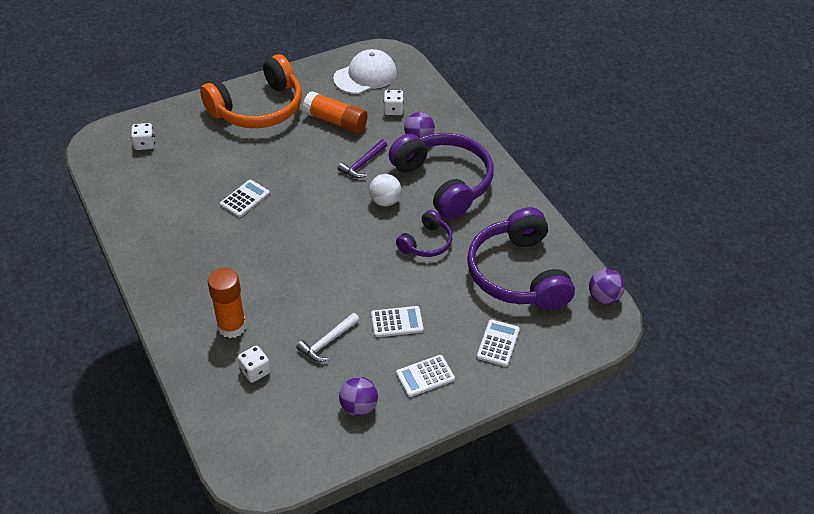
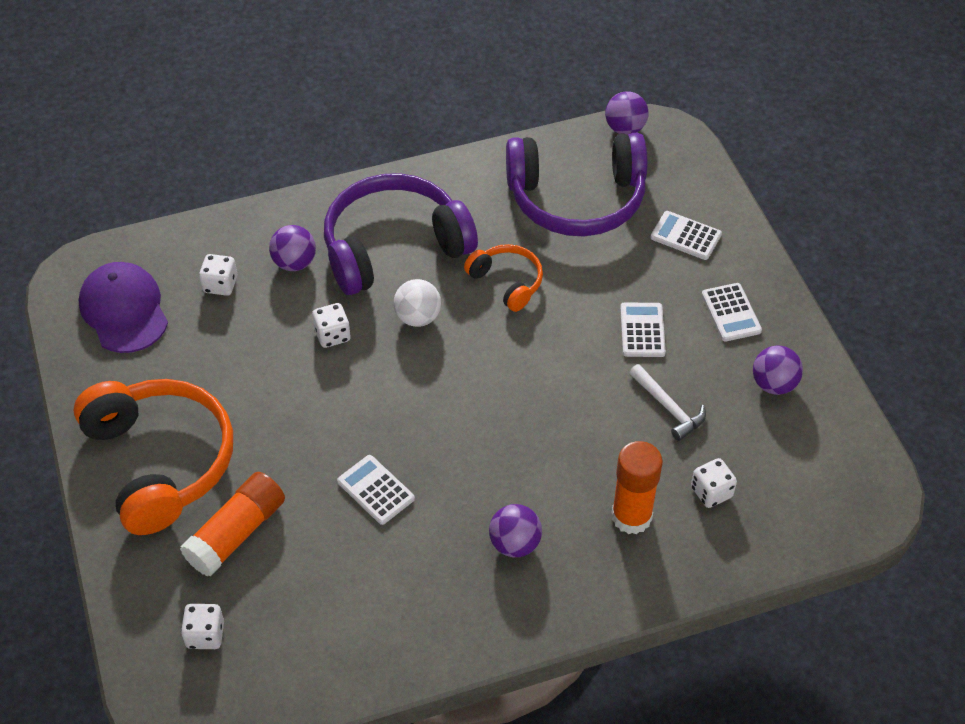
camera: 80 degrees left, 5 degrees up
orange glue stick [302,91,368,133] -> orange glue stick moved to [180,472,285,577]
white cap [333,49,397,94] -> purple cap [79,262,168,353]
purple hammer [338,140,387,178] -> white dice [312,303,351,348]
purple headphones [396,210,452,257] -> orange headphones [464,244,543,312]
none -> purple ball [489,504,542,557]

